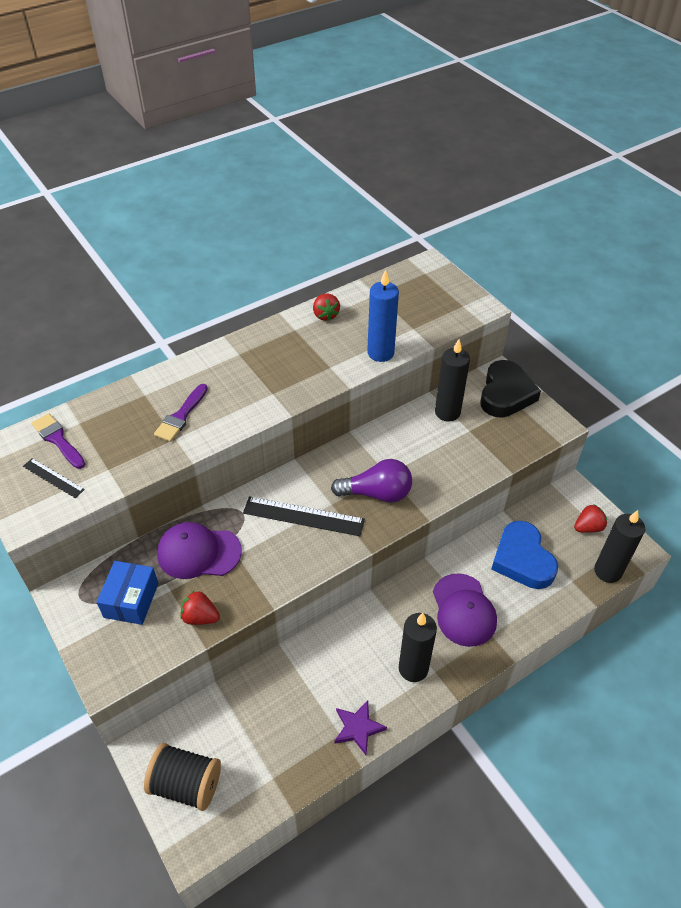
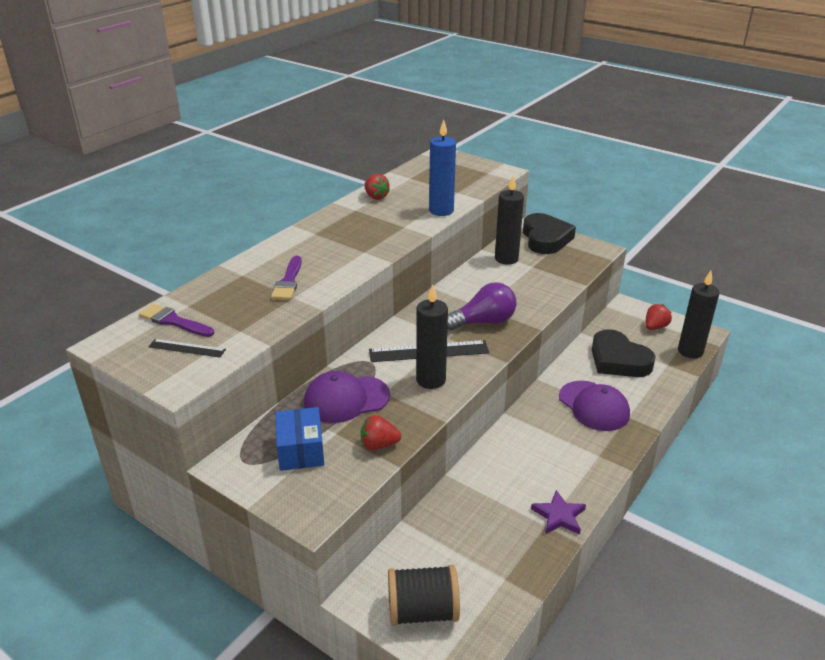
camera: 20 degrees left, 15 degrees down
black candle [399,613,437,682] -> black candle moved to [416,284,448,389]
blue heart [491,521,558,589] -> black heart [592,329,655,377]

